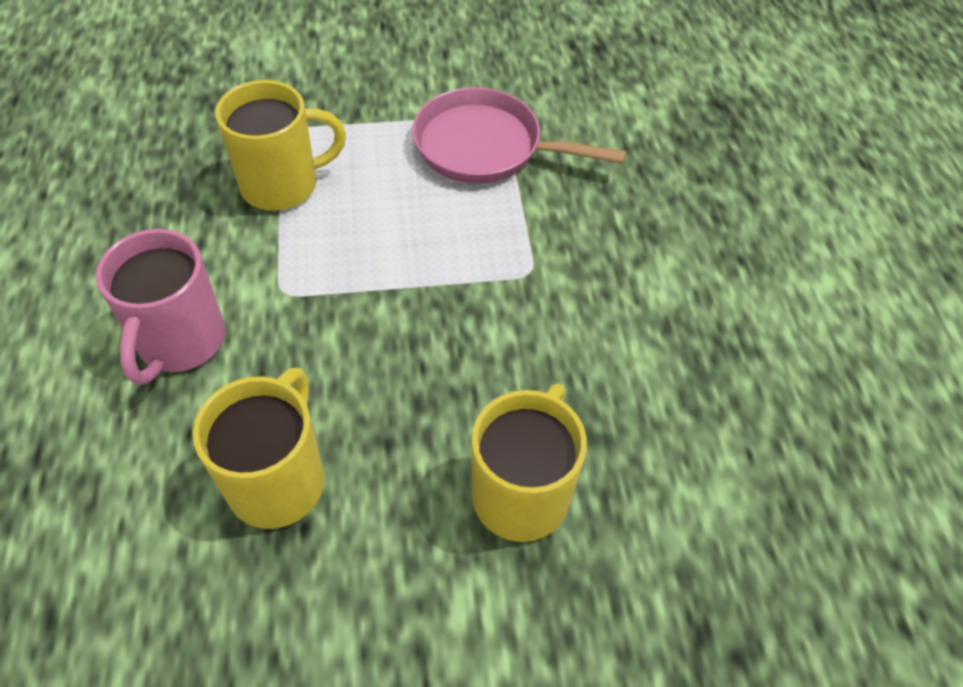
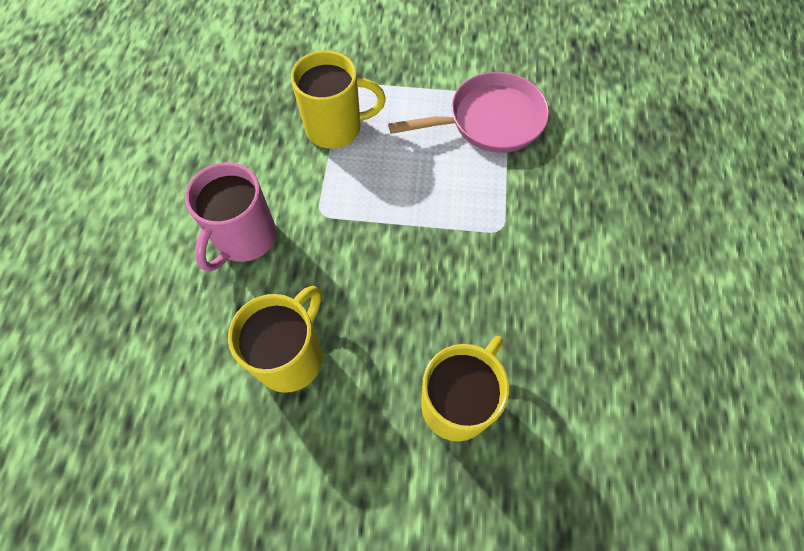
camera: 15 degrees right, 10 degrees up
pink pan [412,87,626,183] -> pink pan turned 135 degrees clockwise [388,72,549,153]

